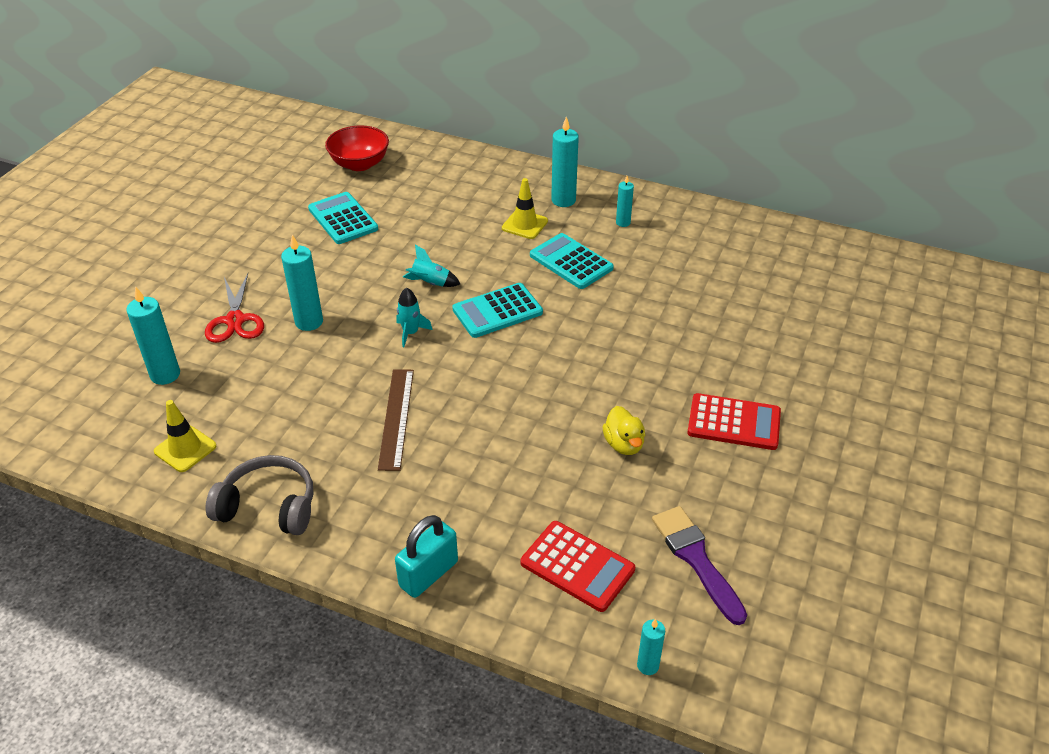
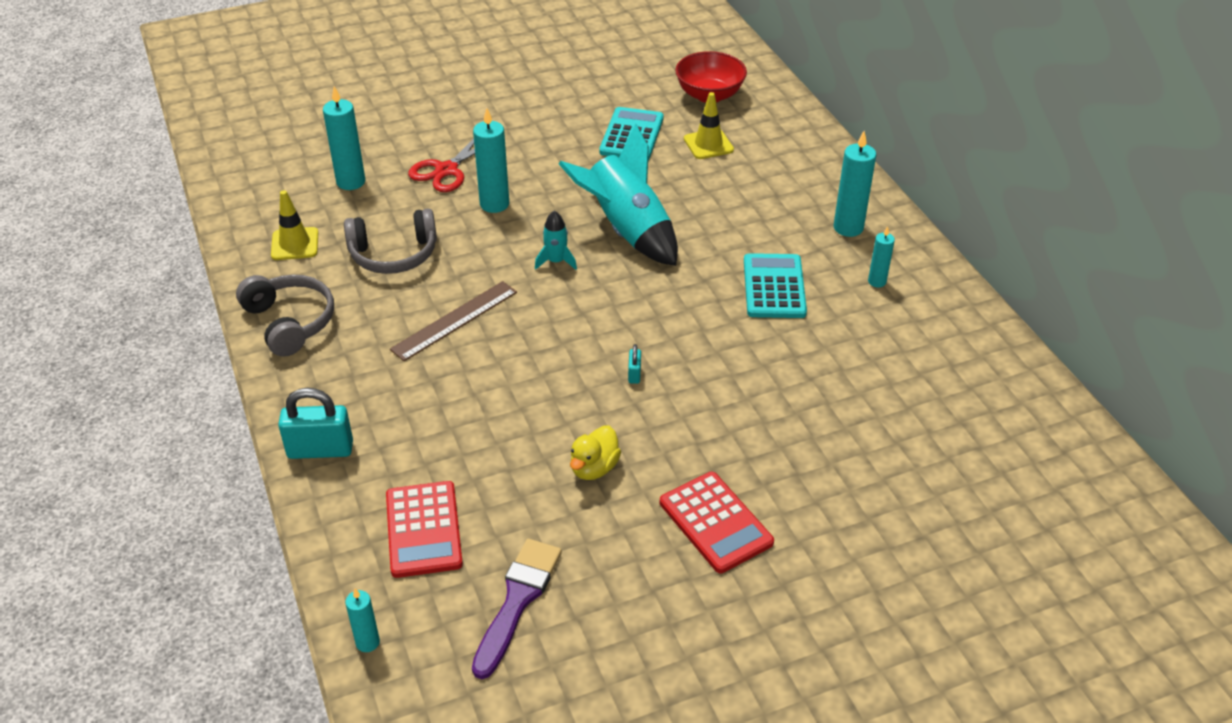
camera: 45 degrees right, 0 degrees up
turquoise rocket [403,245,460,287] -> turquoise rocket [559,124,678,266], size x2.25
turquoise calculator [452,283,543,338] -> none
yellow traffic cone [502,178,548,239] -> yellow traffic cone moved to [684,92,734,159]
none -> grey headphones [344,208,437,274]
none -> turquoise padlock [628,344,641,384]

